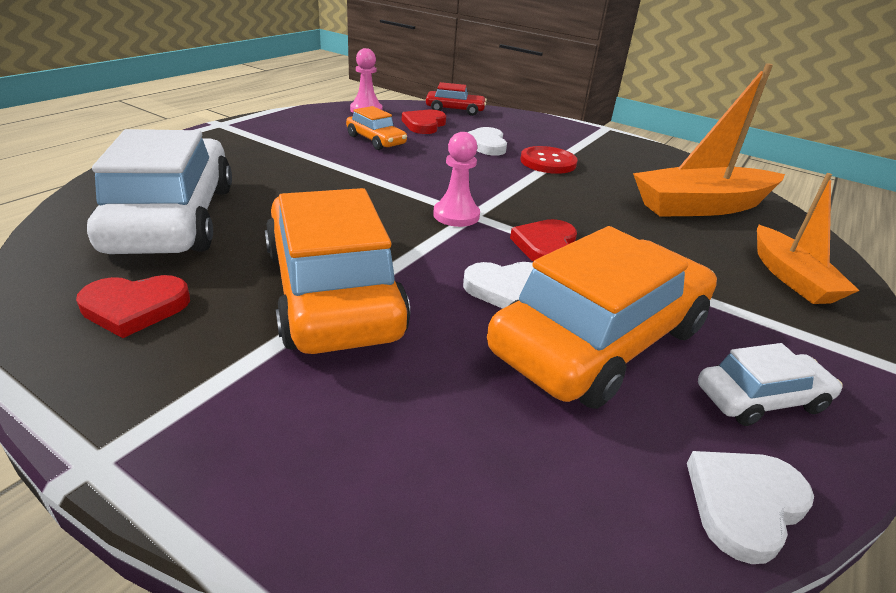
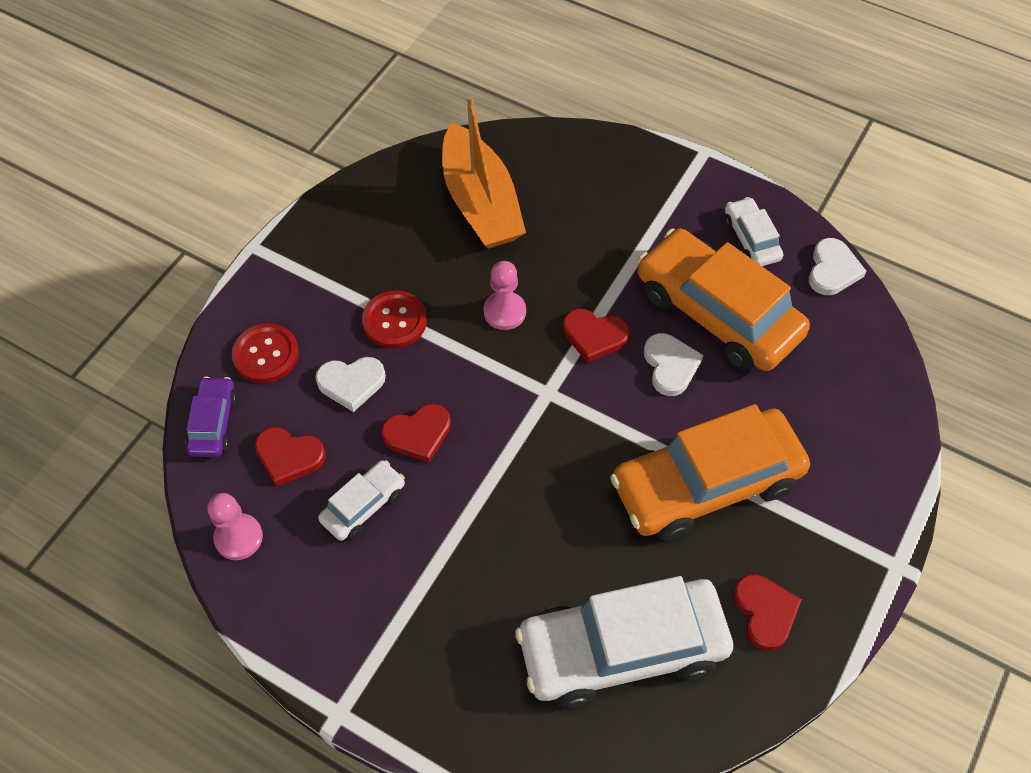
camera: 90 degrees left, 25 degrees up
orange car [346,106,407,150] -> white car [318,460,405,541]
red car [426,82,487,116] -> purple car [186,376,237,457]
pink pawn [433,132,480,227] -> pink pawn moved to [483,261,526,330]
white heart [687,451,814,564] -> white heart turned 120 degrees counterclockwise [809,238,867,295]
orange boat [757,173,860,304] -> none
none -> red button [232,323,299,383]
none -> red heart [381,403,451,462]

